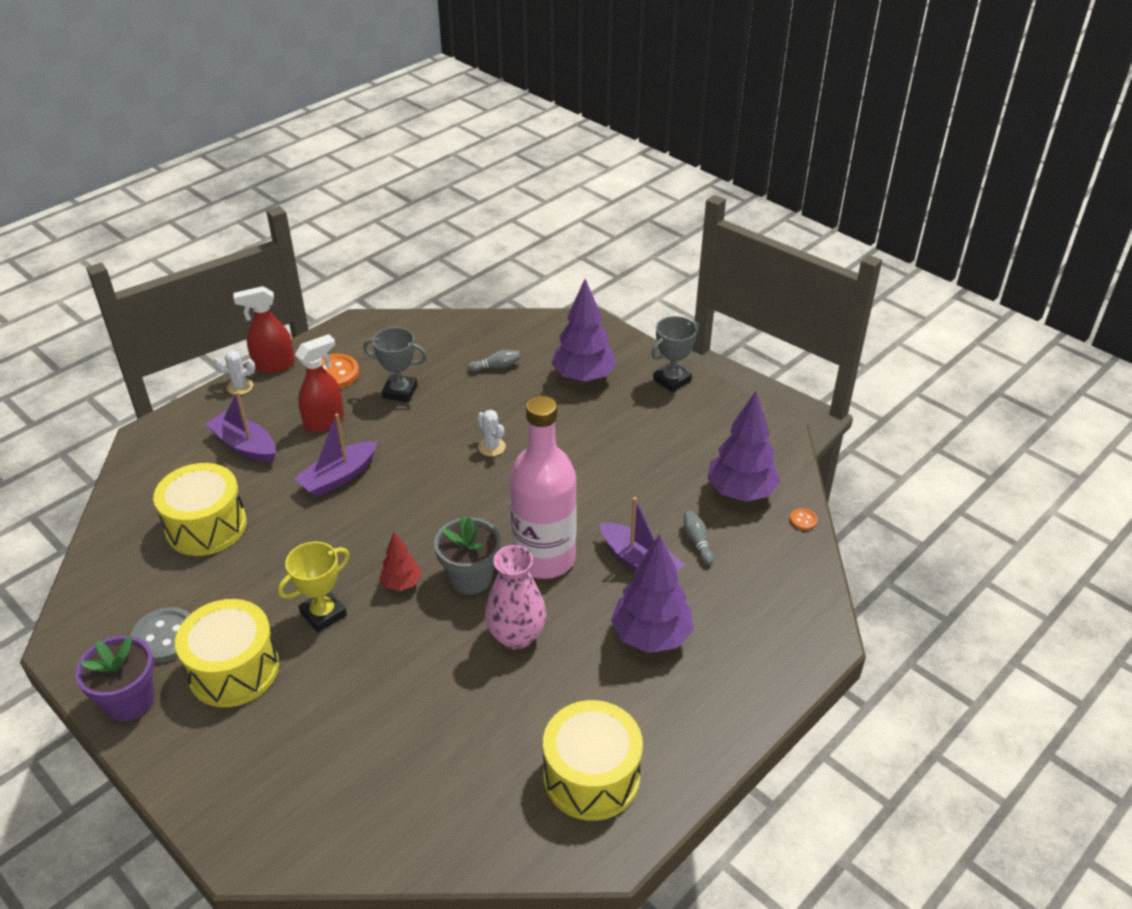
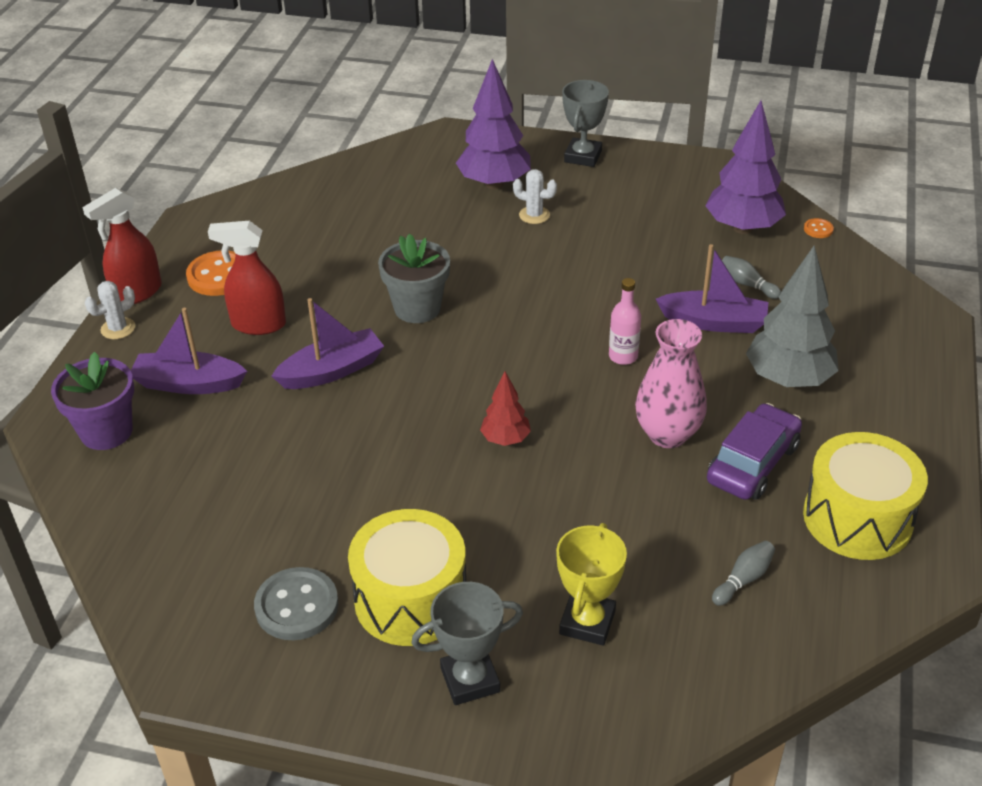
camera: 30 degrees left, 0 degrees up
purple flower pot [75,635,154,721] -> purple flower pot moved to [51,352,134,450]
yellow drum [153,463,247,556] -> none
yellow trophy [278,542,350,632] -> yellow trophy moved to [556,523,627,646]
purple boat [294,413,377,497] -> purple boat turned 135 degrees counterclockwise [272,298,384,389]
red spray bottle [295,334,344,432] -> red spray bottle turned 105 degrees counterclockwise [208,221,286,335]
grey trophy [363,327,427,402] -> grey trophy moved to [411,582,523,705]
grey flower pot [434,515,500,595] -> grey flower pot moved to [378,234,450,323]
grey bowling pin [468,350,520,372] -> grey bowling pin moved to [712,541,775,606]
white cactus [477,410,506,456] -> white cactus moved to [513,169,557,224]
pink bottle [509,396,577,579] -> pink bottle [609,278,641,365], size x0.41
purple tree [611,534,694,653] -> grey tree [746,246,839,387]
none -> purple car [707,403,802,500]

